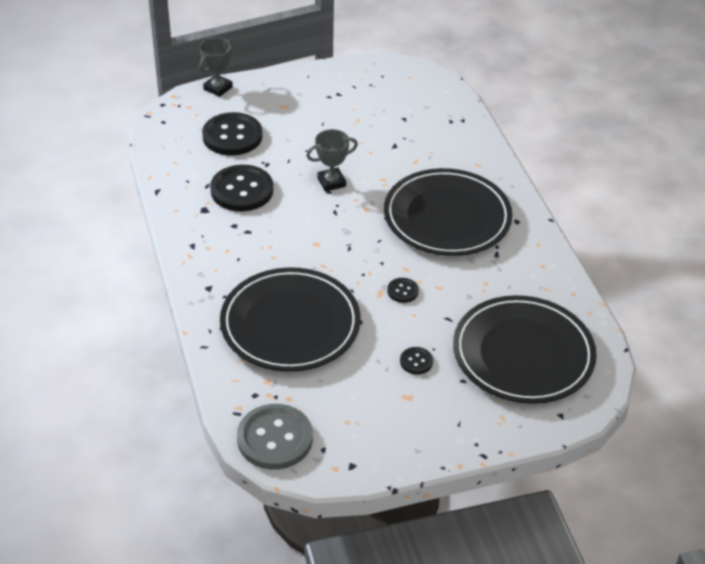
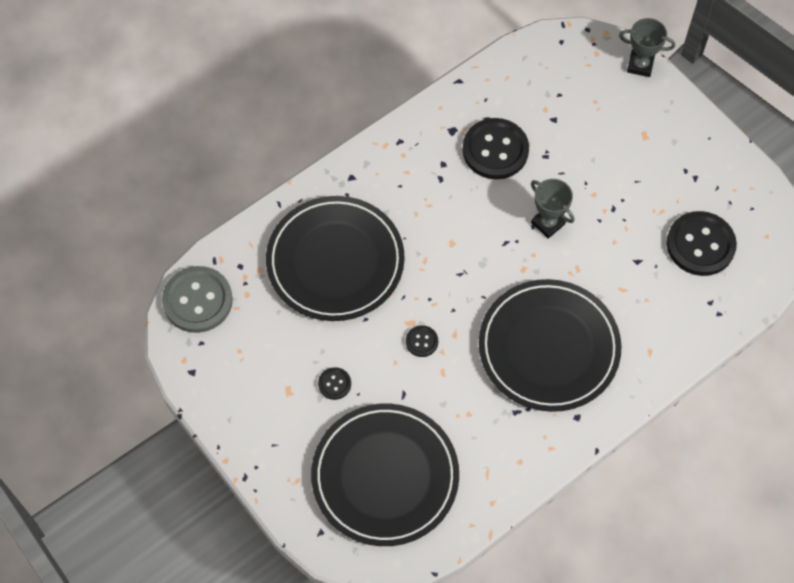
camera: 70 degrees right, 20 degrees up
black button [202,112,263,156] -> black button moved to [667,211,737,276]

